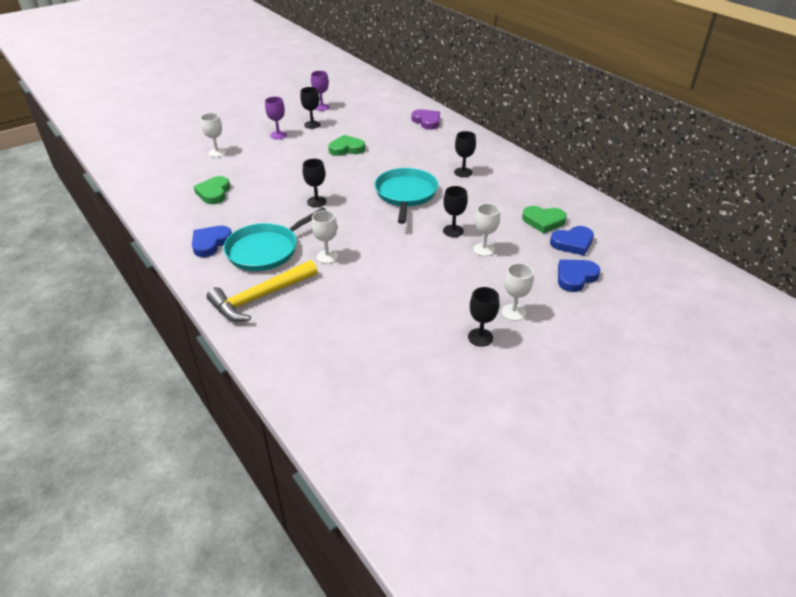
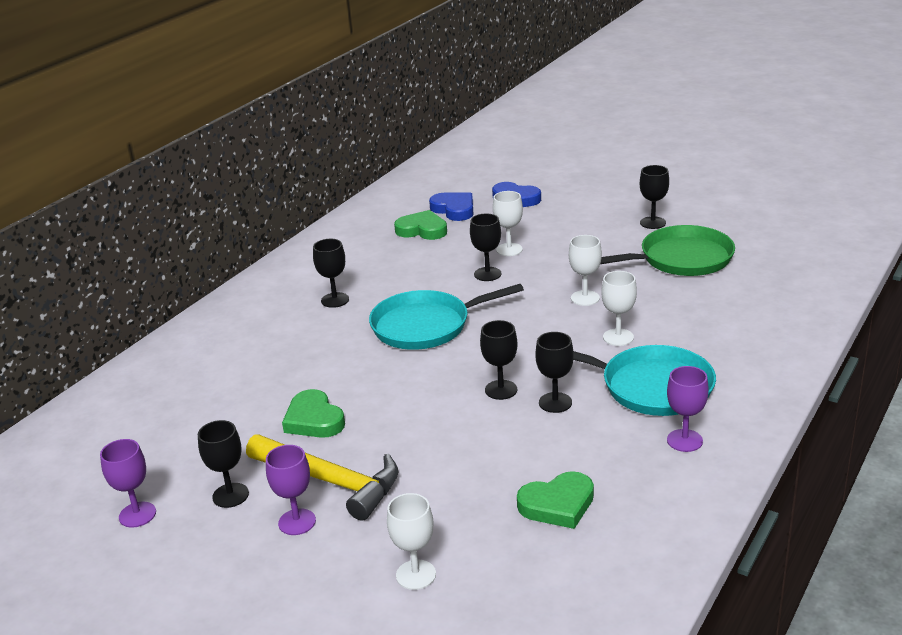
camera: 110 degrees left, 10 degrees down
blue heart [192,226,232,257] -> purple goblet [667,366,709,452]
yellow hammer [207,260,317,321] -> yellow hammer moved to [246,434,398,521]
purple heart [412,109,440,130] -> none
white goblet [501,263,533,321] -> white goblet moved to [569,235,602,306]
green heart [522,206,567,233] -> green heart turned 60 degrees counterclockwise [394,210,447,240]
none -> black goblet [535,332,574,413]
none -> green pan [600,225,735,276]

